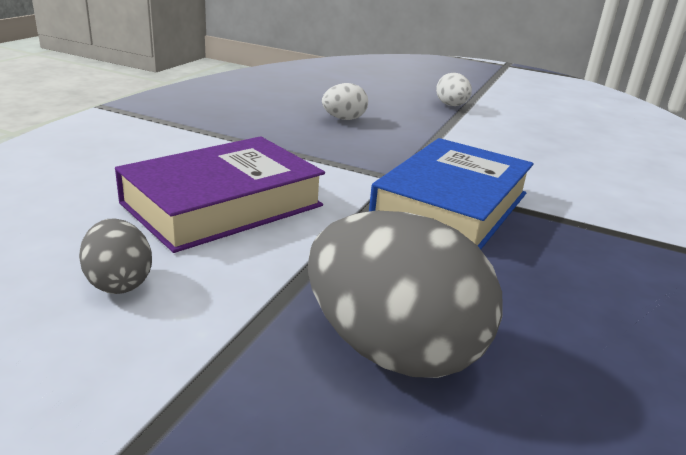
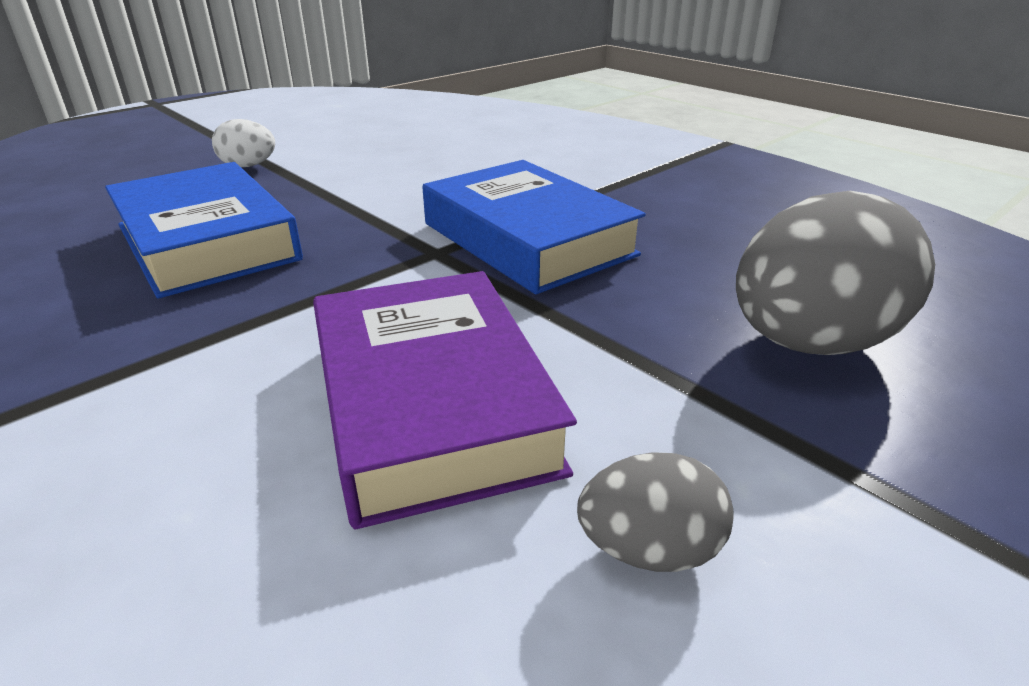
camera: 65 degrees left, 5 degrees up
white egg [322,83,368,120] -> blue book [105,162,303,299]

